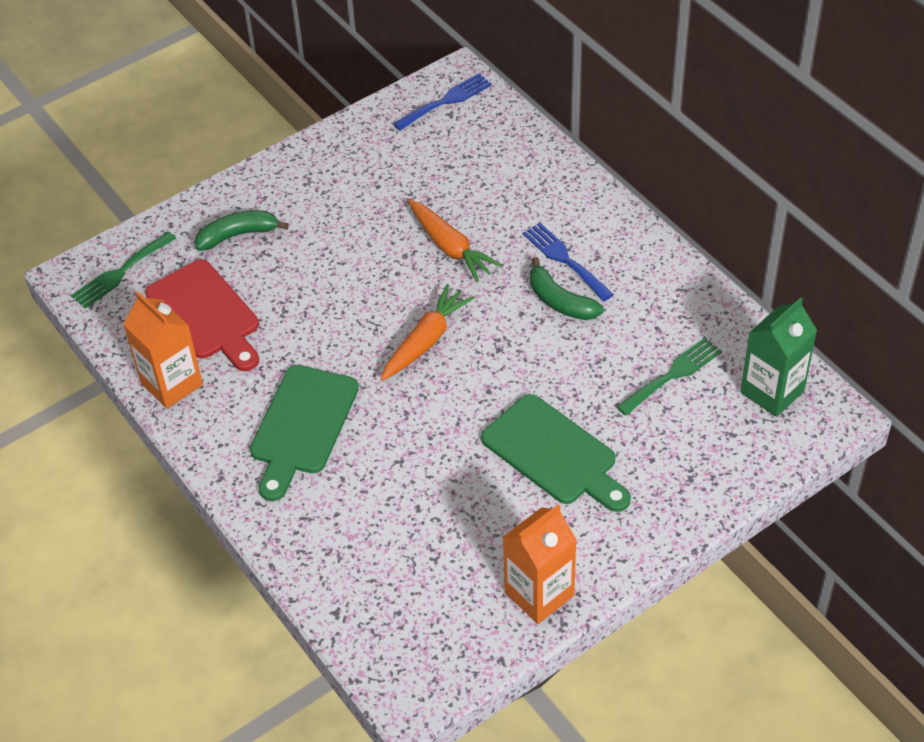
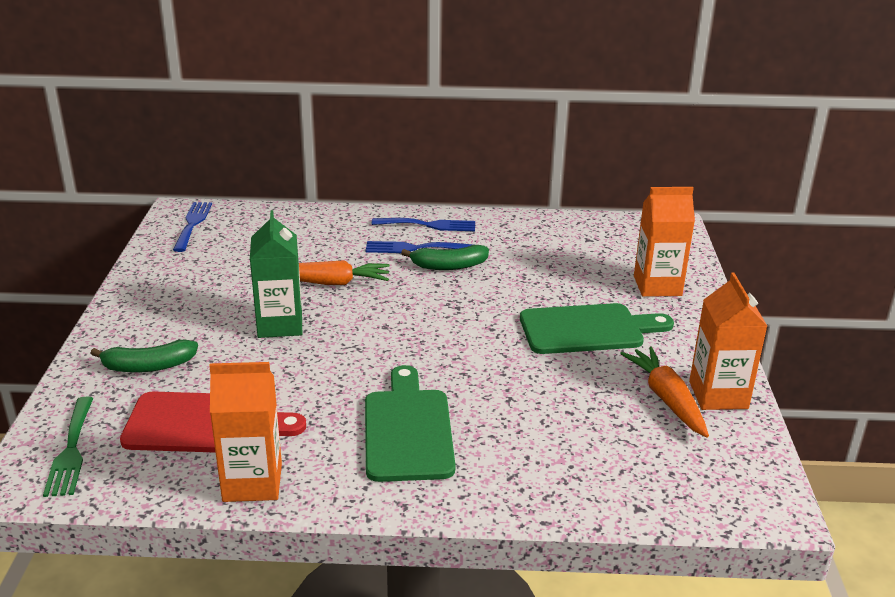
camera: 55 degrees left, 20 degrees down
green banana [195,210,289,251] -> green banana turned 120 degrees counterclockwise [90,340,198,373]
green cutting board [250,365,359,501] -> green cutting board turned 150 degrees counterclockwise [365,365,455,482]
orange carrot [381,284,475,381] -> orange carrot moved to [620,347,709,438]
green fork [616,338,722,416] -> none
green carton [740,297,817,417] -> green carton moved to [250,210,302,338]
none -> blue fork [372,218,475,231]
none -> orange carton [634,187,695,297]

